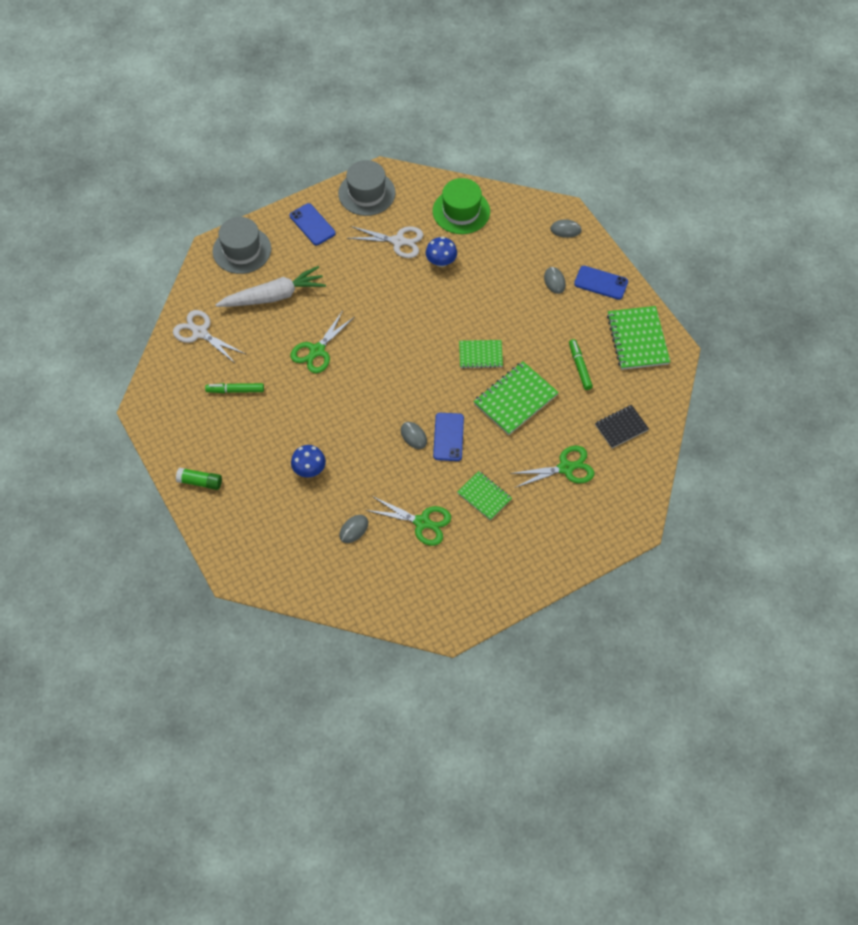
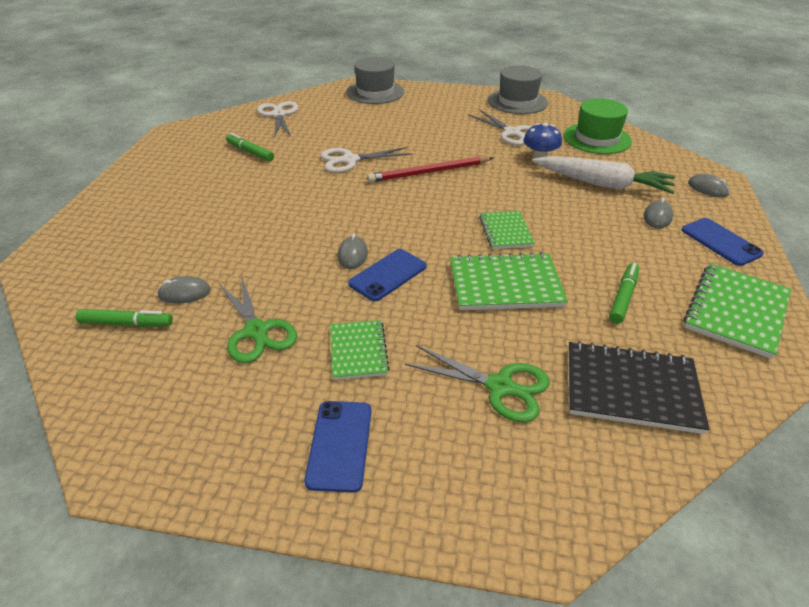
camera: 40 degrees right, 20 degrees down
green glue stick [176,468,222,490] -> none
white carrot [216,266,326,307] -> white carrot moved to [532,156,675,194]
blue phone [290,203,336,245] -> blue phone moved to [304,401,372,493]
green scissors [290,310,354,373] -> white scissors [320,147,412,173]
blue mushroom [291,445,326,478] -> none
green notebook [459,340,503,369] -> green notebook turned 45 degrees clockwise [479,211,535,249]
black notebook [595,405,649,448] -> black notebook [569,341,709,434], size x1.61
none -> green marker [76,309,173,327]
none -> red pencil [367,156,493,183]

